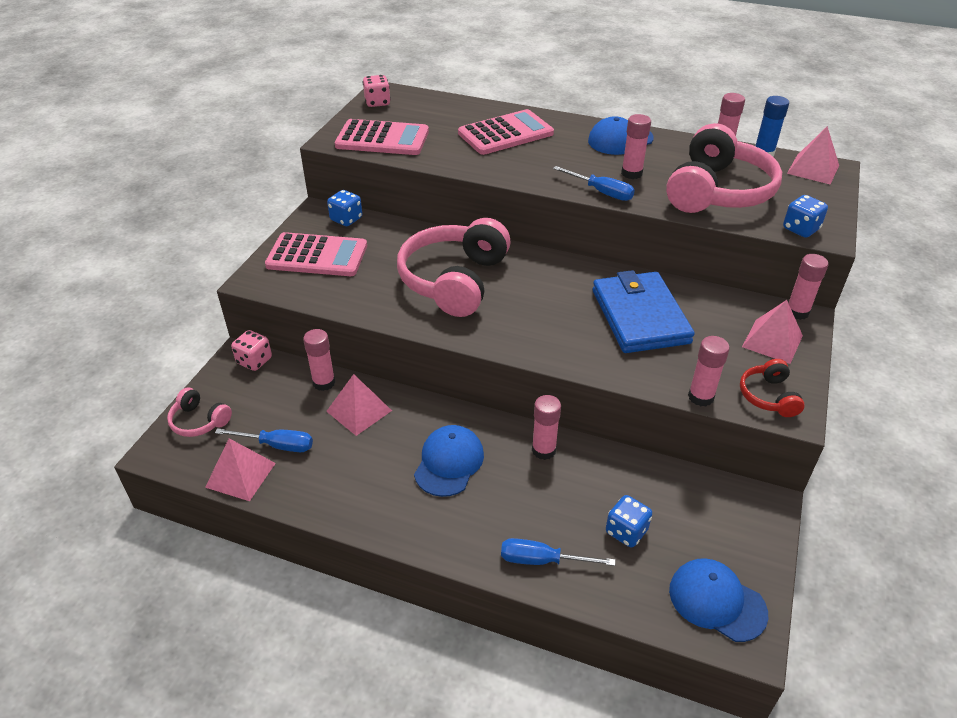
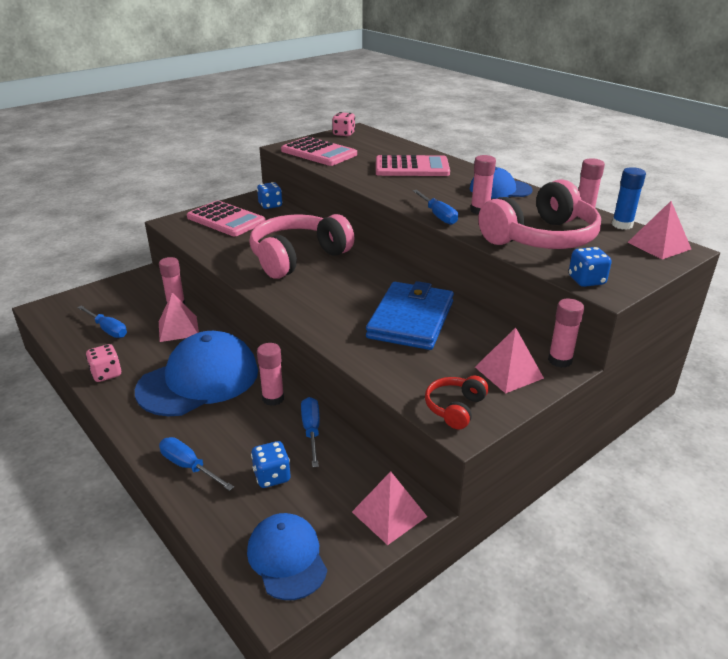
camera: 30 degrees right, 10 degrees down
pink headphones [167,388,232,437] -> none
pink pyramid [205,438,276,501] -> pink pyramid moved to [352,471,427,545]
pink dice [231,330,272,371] -> pink dice moved to [86,344,121,382]
blue cap [414,425,484,497] -> blue cap [135,331,258,416], size x1.72
pink glue stick [688,336,730,406] -> none
none -> blue screwdriver [301,397,320,467]

